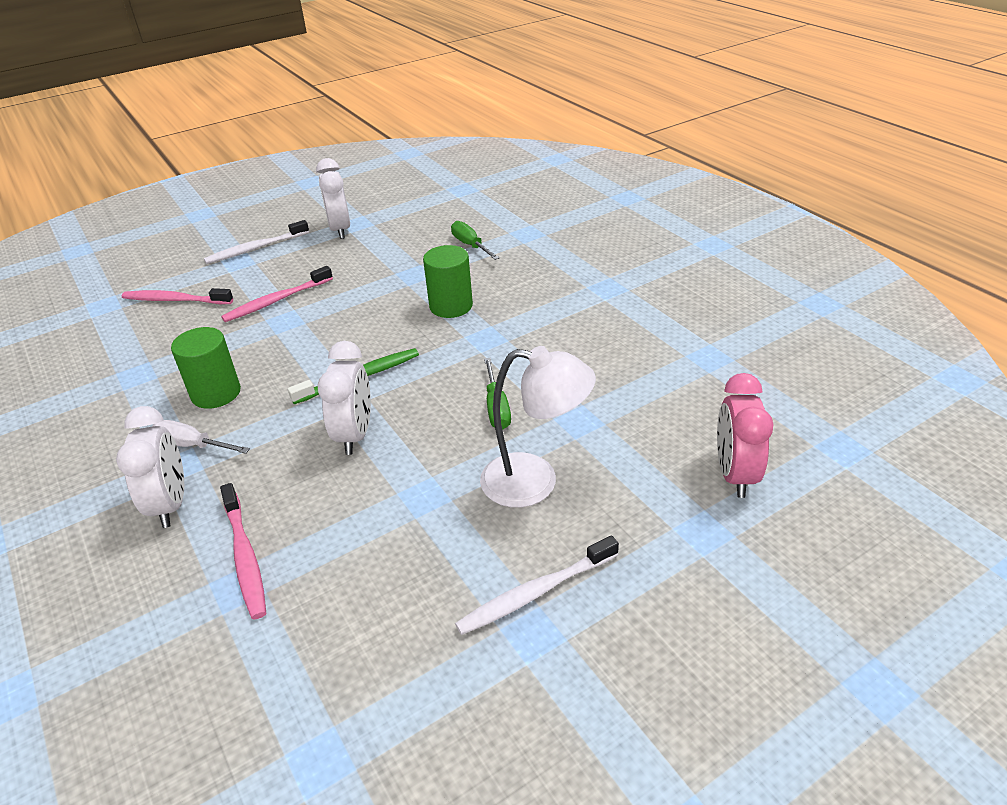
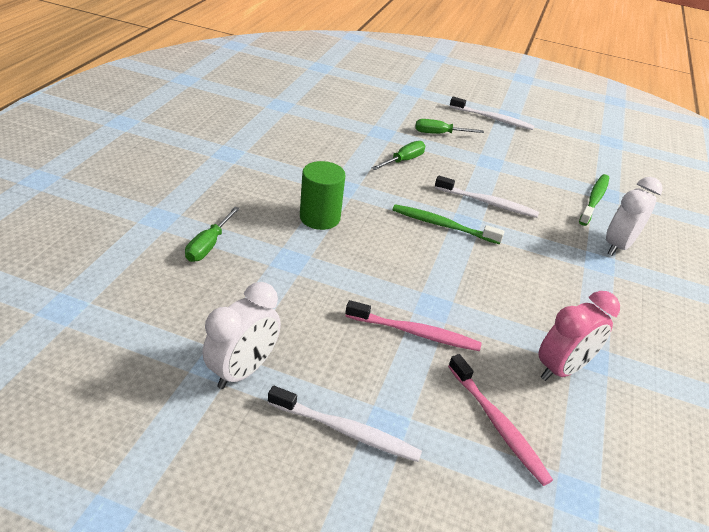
camera: 135 degrees left, 0 degrees up
white screwdriver [153,420,250,454] -> none
green cylinder [171,327,241,409] -> none
pink toothbrush [220,483,266,620] -> green toothbrush [579,174,609,226]
white clock [317,341,371,455] -> white toothbrush [435,176,539,218]
white lamp [480,346,596,508] -> green screwdriver [415,119,484,134]
pink clock [717,373,773,498] -> pink clock moved to [538,291,620,381]

